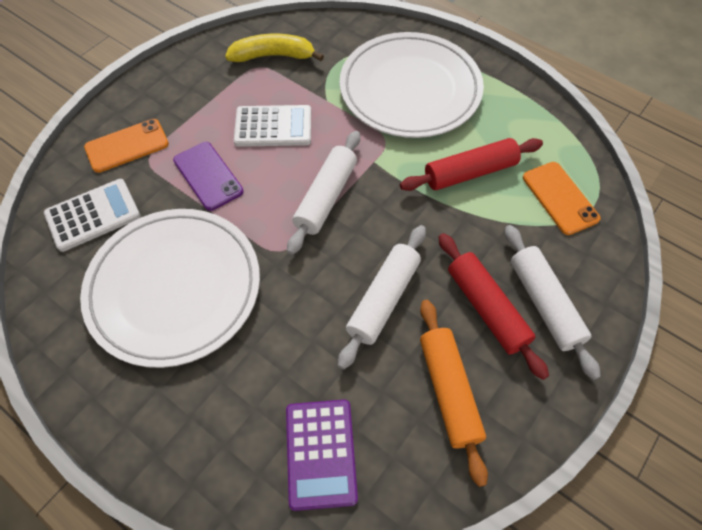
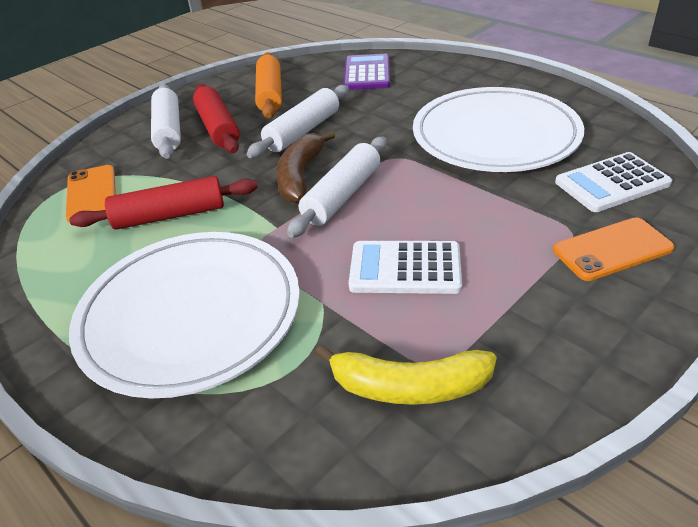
camera: 170 degrees left, 20 degrees down
purple phone [173,142,243,211] -> none
none -> brown banana [276,130,335,203]

